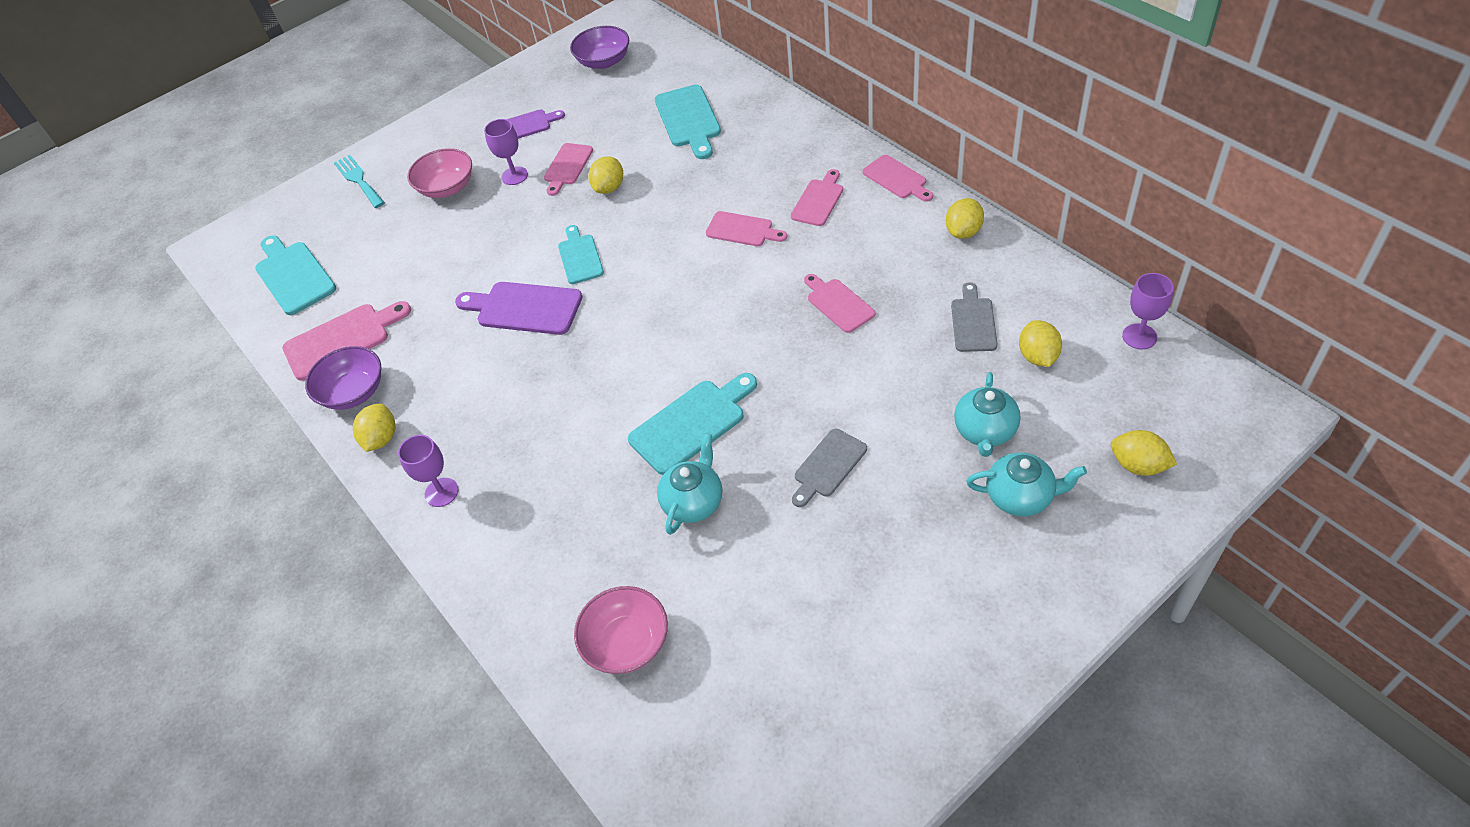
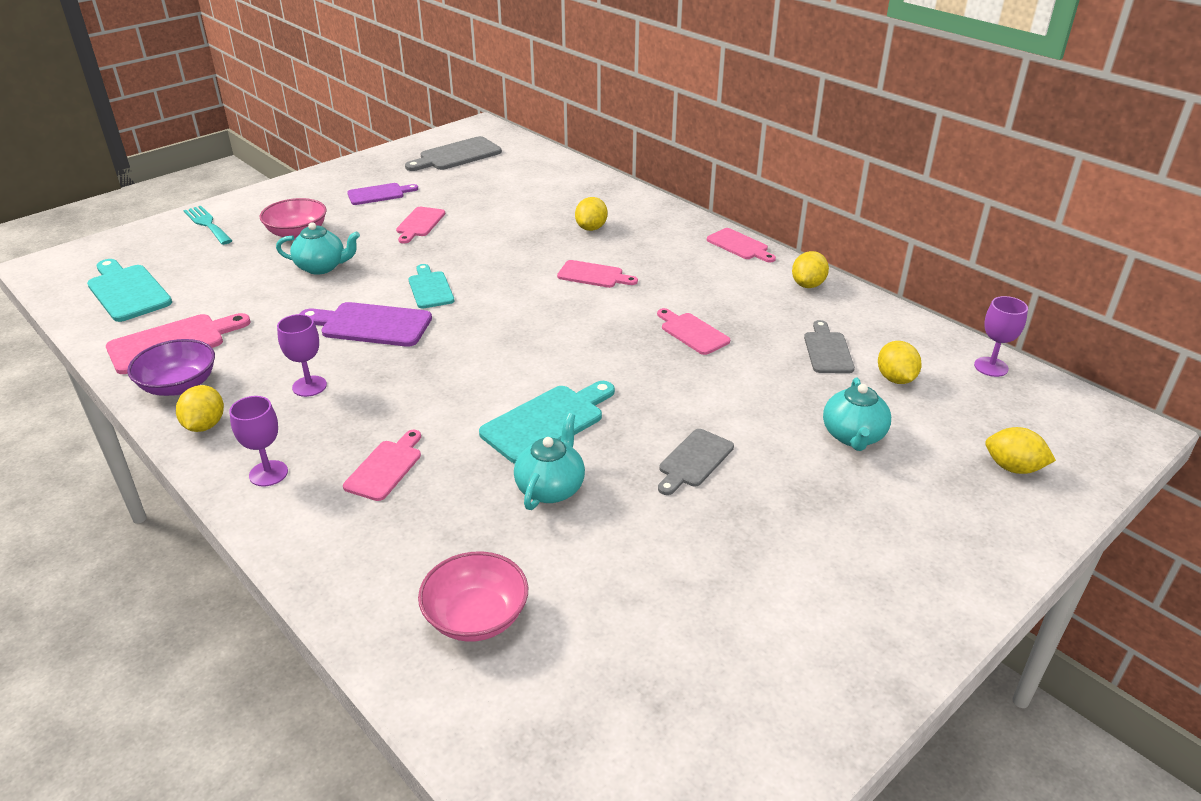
camera: 10 degrees left, 15 degrees down
purple goblet [484,119,528,185] -> purple goblet moved to [277,314,327,397]
purple bowl [570,26,629,69] -> grey cutting board [405,136,502,171]
yellow lemon [588,156,623,194] -> yellow lemon moved to [575,197,608,231]
turquoise cutting board [655,85,721,159] -> none
pink cutting board [791,169,843,226] -> pink cutting board moved to [343,429,421,501]
turquoise teapot [967,452,1087,516] -> turquoise teapot moved to [276,222,360,275]

